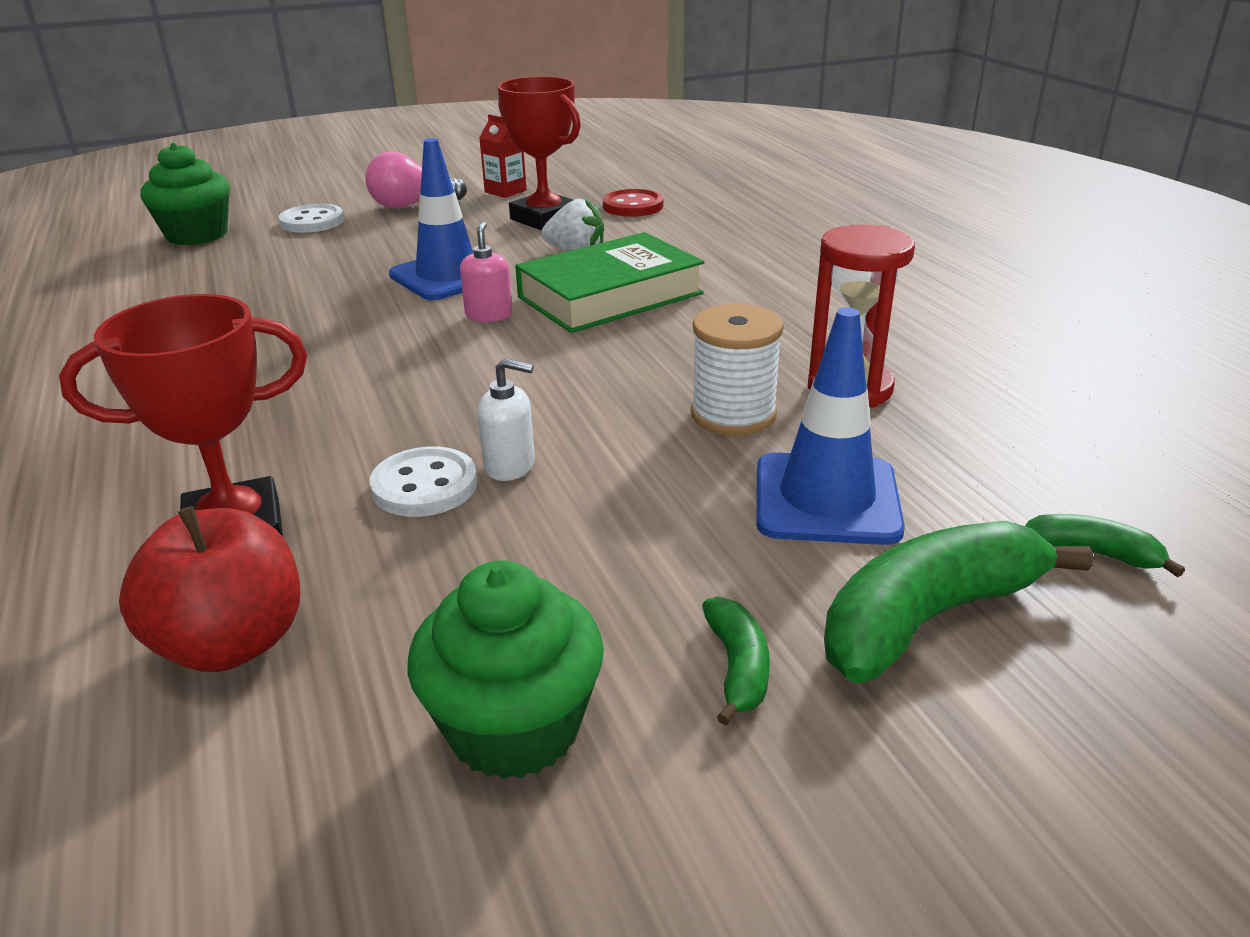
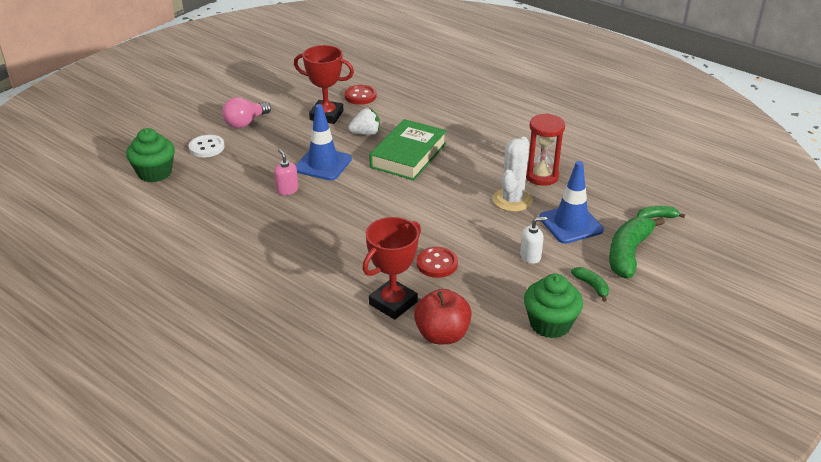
camera: 30 degrees left, 5 degrees up
white button [370,447,477,517] -> red button [417,247,458,278]
pink soap dispenser [460,221,512,322] -> pink soap dispenser moved to [274,149,298,195]
white soap dispenser [478,358,535,481] -> white soap dispenser moved to [520,217,547,264]
red carton [479,114,527,198] -> none
white spool [691,304,784,436] -> white cactus [493,137,533,212]

